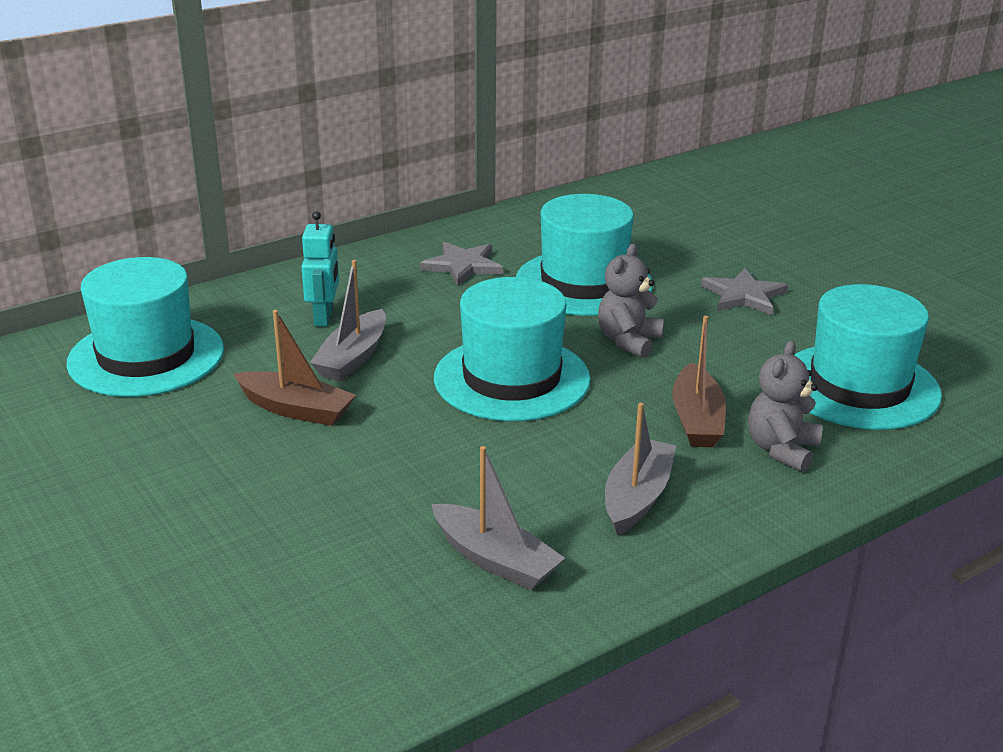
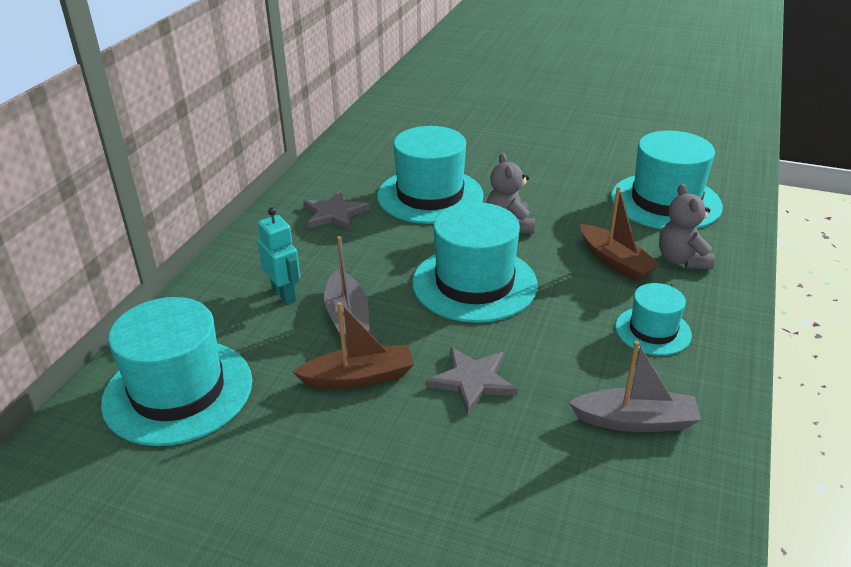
camera: 35 degrees left, 5 degrees up
grey boat [605,403,676,535] -> turquoise hat [615,283,692,355]
grey star [701,268,788,315] -> grey star moved to [426,347,517,414]

